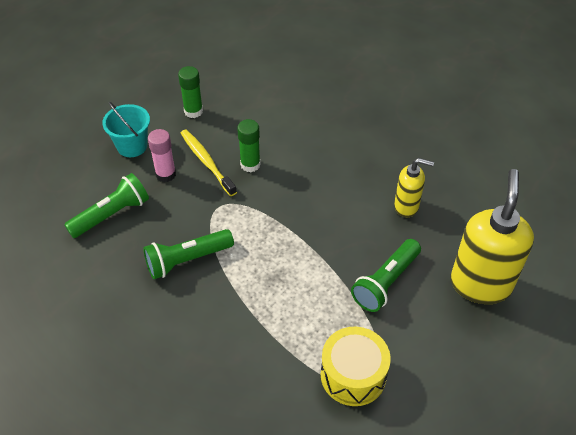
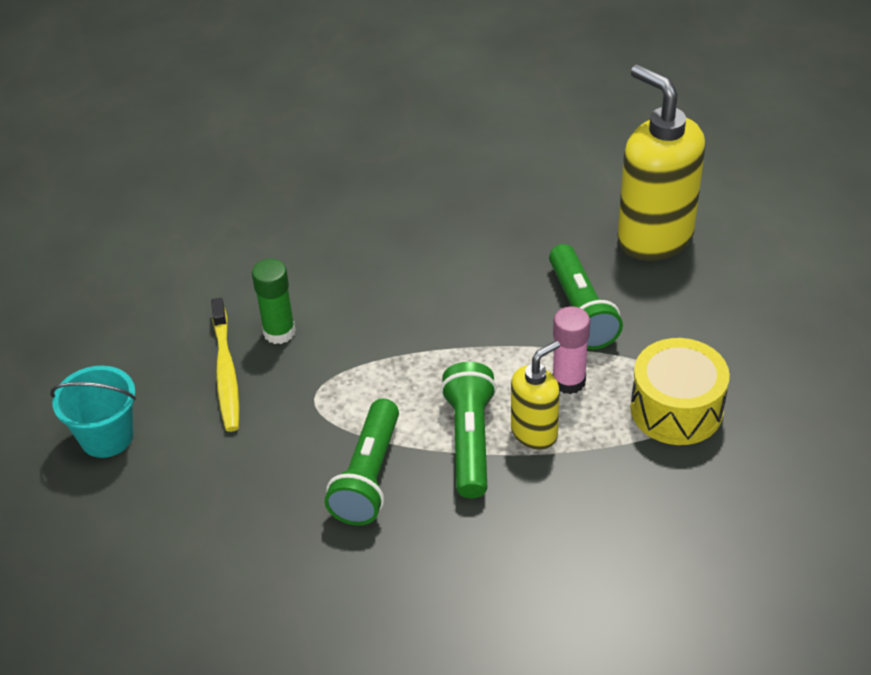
camera: 50 degrees left, 5 degrees down
green flashlight [64,173,149,238] -> green flashlight moved to [440,362,497,498]
pink glue stick [148,129,176,182] -> pink glue stick moved to [552,306,590,394]
green glue stick [178,66,203,118] -> none
yellow toothbrush [181,129,237,196] -> yellow toothbrush turned 105 degrees counterclockwise [211,298,239,432]
yellow soap dispenser [394,158,434,217] -> yellow soap dispenser moved to [511,340,560,450]

